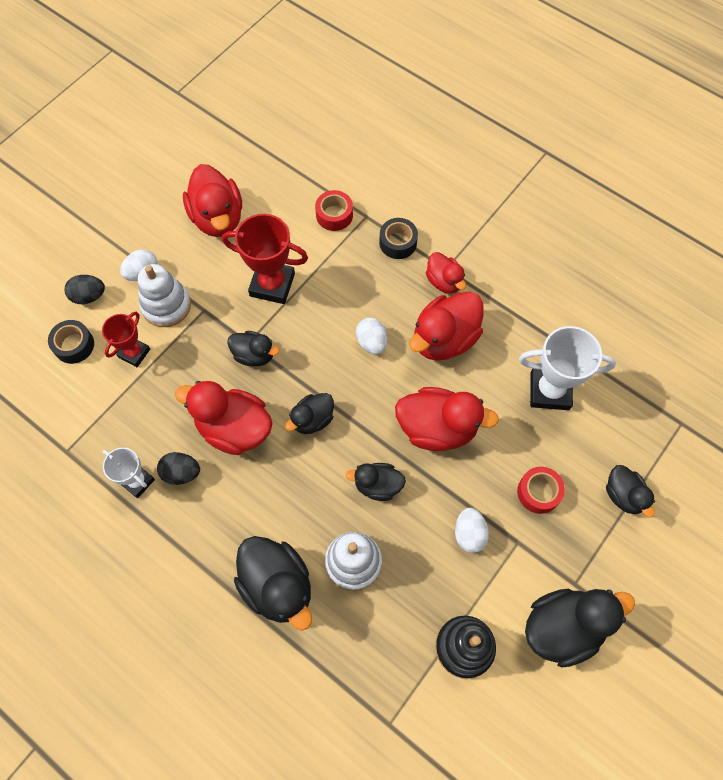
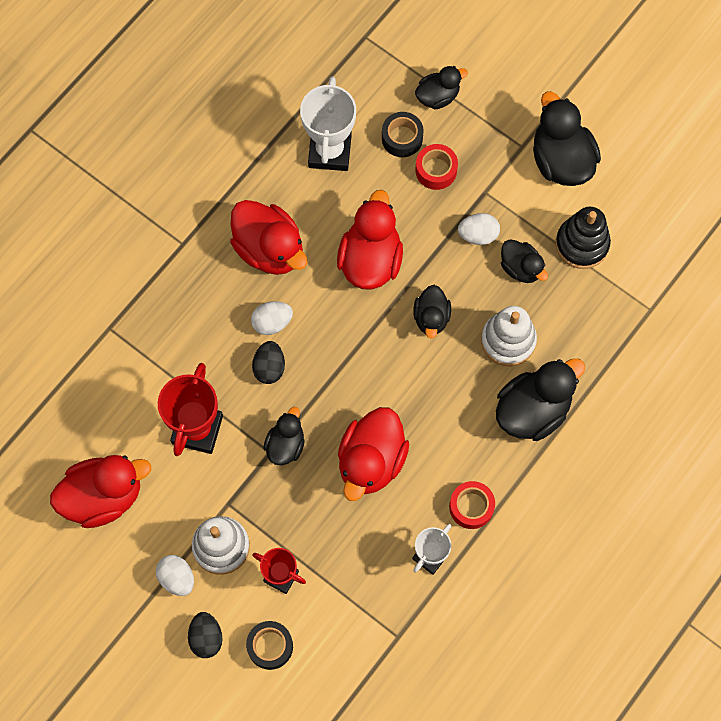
camera: 90 degrees left, 5 degrees up
black egg [157,452,200,485] -> black egg moved to [252,341,285,384]
black duck [285,393,334,434] -> black duck moved to [501,239,548,283]
red tape [315,190,353,231] -> red tape moved to [449,481,495,529]
black tape [379,218,418,259] -> black tape moved to [382,112,424,157]
red duck [426,252,466,294] -> none

